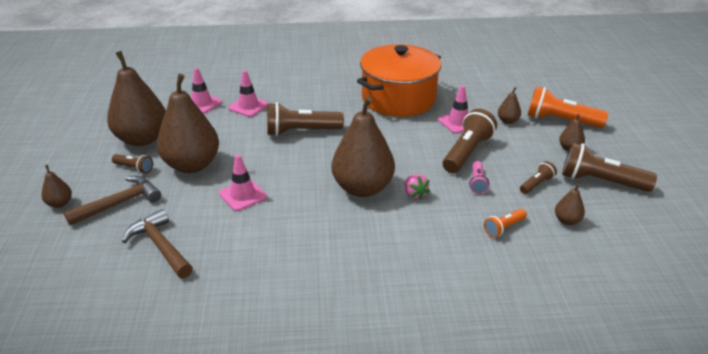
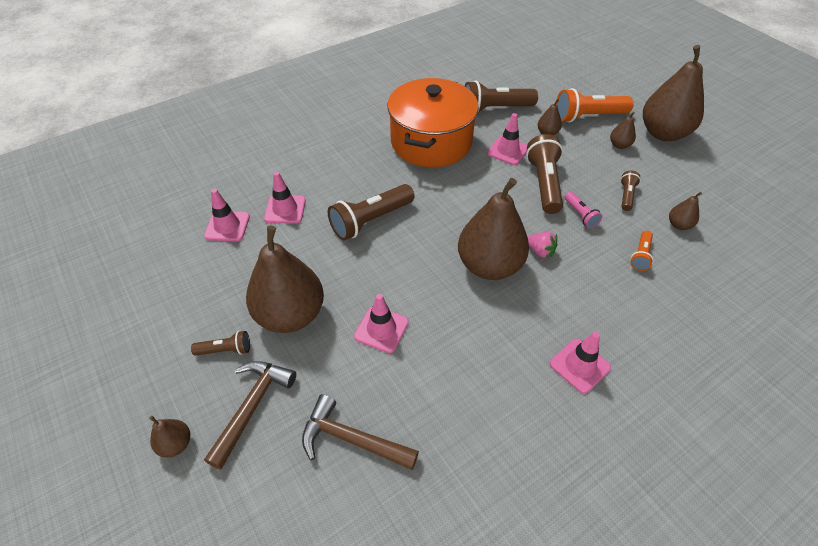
camera: 30 degrees left, 15 degrees up
brown pear [107,51,166,146] -> brown pear moved to [643,45,704,141]
brown flashlight [562,142,657,192] -> brown flashlight moved to [465,81,538,112]
none -> pink traffic cone [550,332,611,394]

